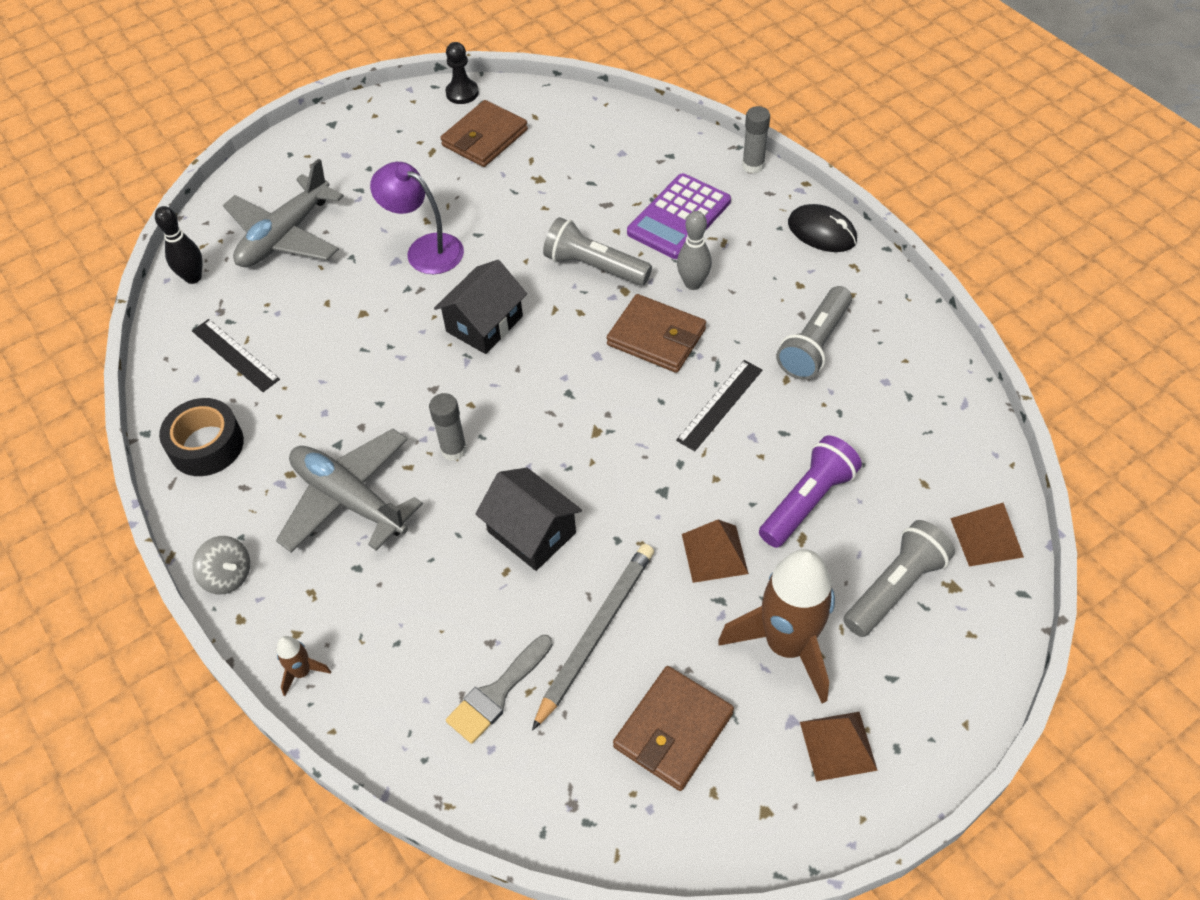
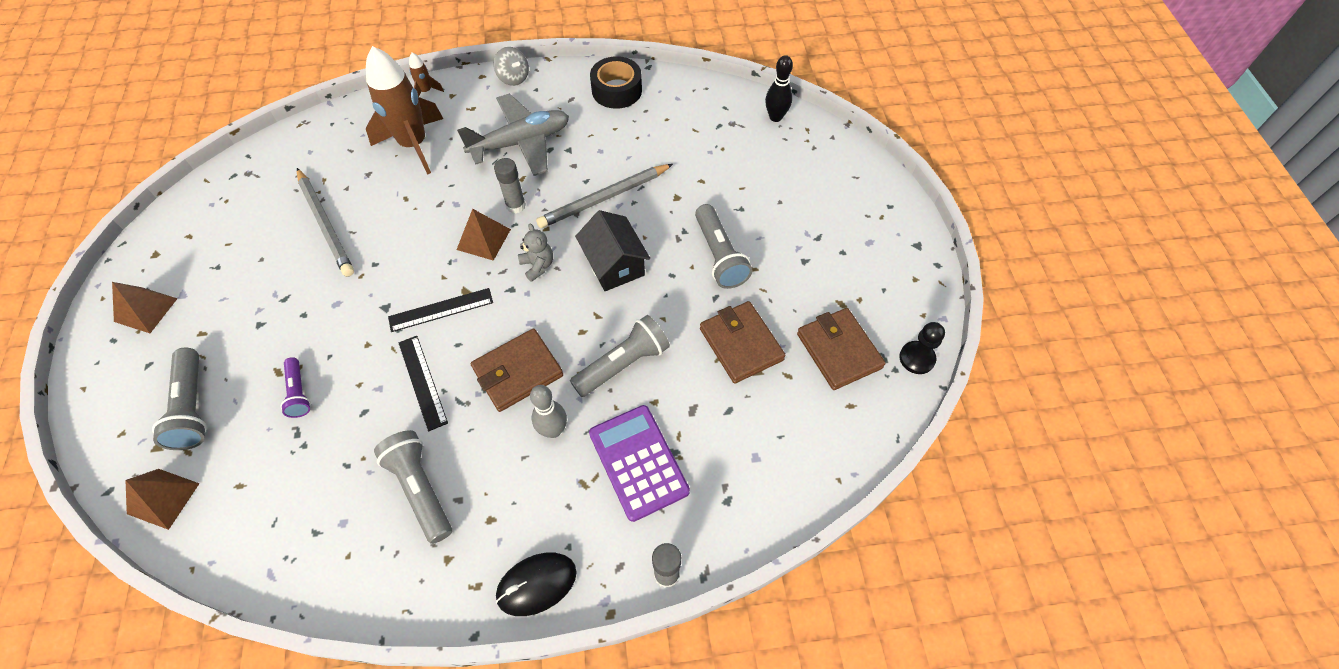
camera: 115 degrees right, 5 degrees up
black ruler [192,319,280,392] -> black ruler moved to [388,288,493,332]
grey spinning top [192,536,250,595] -> grey spinning top turned 105 degrees counterclockwise [493,47,529,86]
grey plane [223,158,344,267] -> none
purple lamp [370,162,464,274] -> grey flashlight [695,204,752,289]
grey brush [446,635,553,744] -> none
black house [475,467,582,571] -> none
brown wallet [613,666,734,791] -> brown wallet moved to [700,301,786,384]
brown pyramid [682,519,749,583] -> brown pyramid moved to [457,209,511,261]
brown rocket [718,549,835,704] -> brown rocket moved to [366,46,443,175]
purple flashlight [759,435,862,548] -> purple flashlight [281,357,311,418], size x0.61
none -> grey teddy bear [518,224,553,282]
none -> grey pencil [536,164,673,228]

